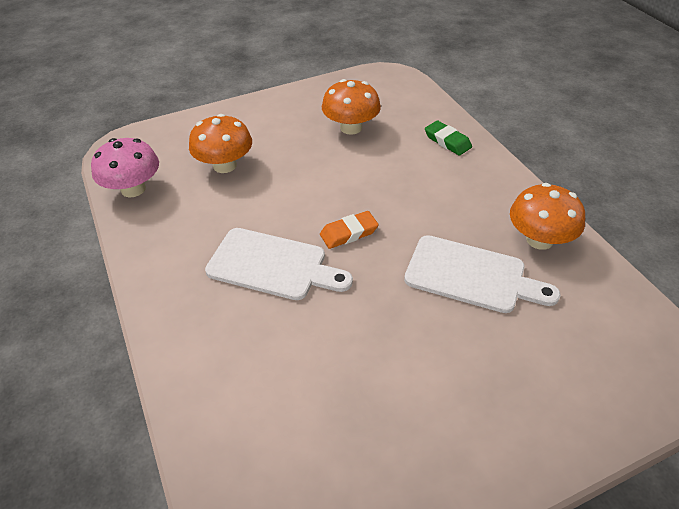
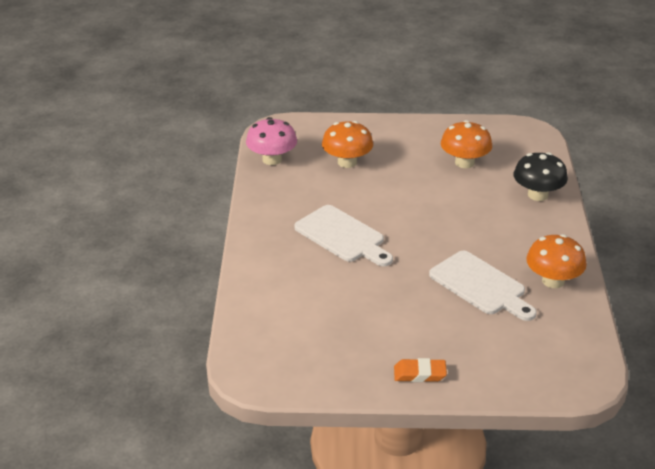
camera: 25 degrees right, 10 degrees down
orange eraser [320,211,379,249] -> orange eraser moved to [394,358,447,382]
green eraser [425,120,472,156] -> black mushroom [514,152,568,201]

